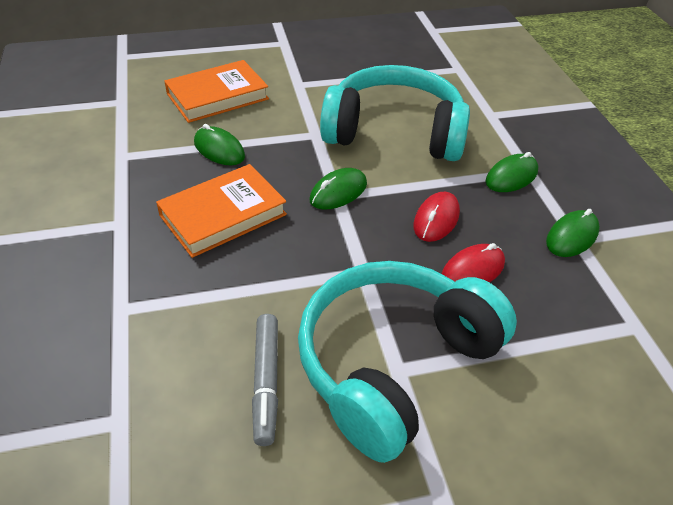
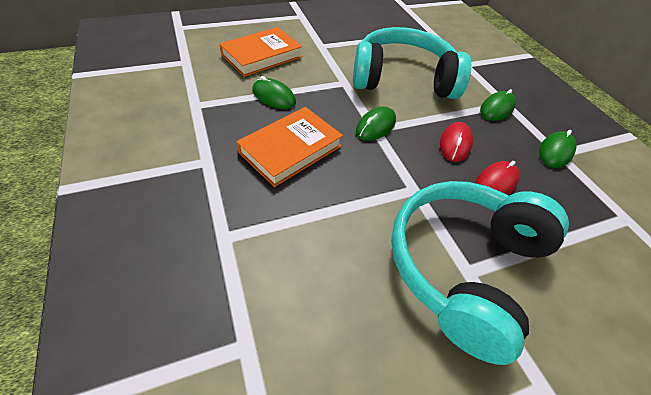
camera: 10 degrees left, 5 degrees up
grey marker [252,314,278,446] -> none

